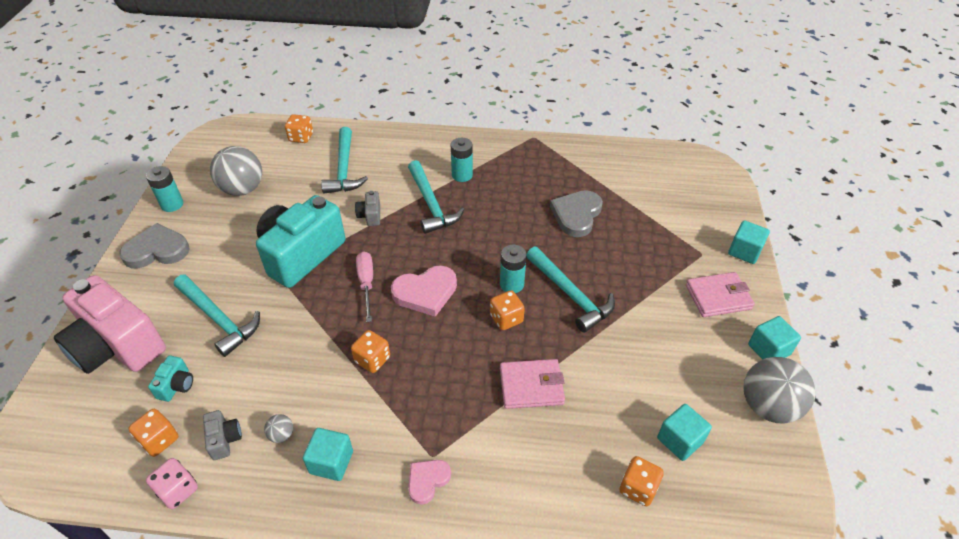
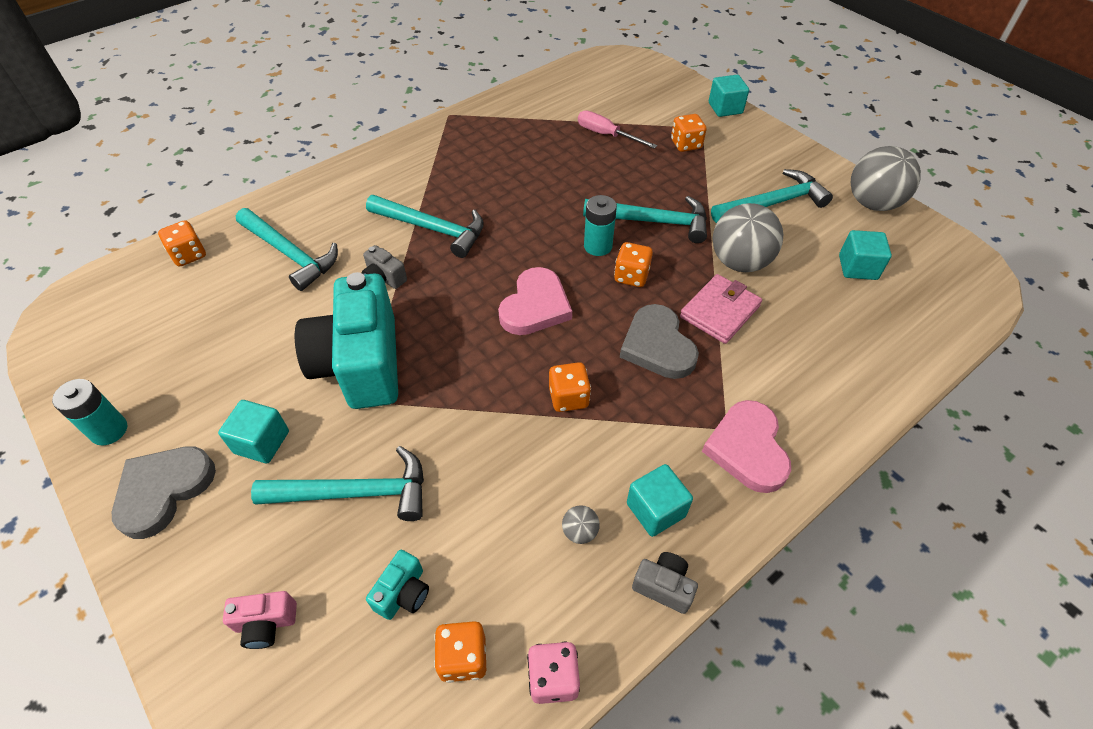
camera: 45 degrees left, 5 degrees up
pink camera [54,275,166,374] -> pink camera [223,591,297,649], size x0.40
turquoise camera [148,356,193,402] -> turquoise camera turned 60 degrees clockwise [366,550,429,620]
grey camera [203,410,242,460] -> grey camera moved to [632,552,698,614]
grey ball [210,146,262,196] -> grey ball moved to [713,203,783,272]
pink screwdriver [356,251,373,322] -> pink screwdriver moved to [578,110,657,149]
pink heart [408,460,451,505] -> pink heart [702,400,791,493], size x1.69
turquoise battery [451,138,473,182] -> none
grey heart [550,190,603,237] -> grey heart moved to [620,304,699,379]
orange dice [620,456,664,506] -> orange dice moved to [671,114,706,152]
pink wallet [686,272,755,317] -> none
turquoise cube [748,316,801,360] -> turquoise cube moved to [218,400,289,464]
none -> turquoise hammer [711,169,833,223]

